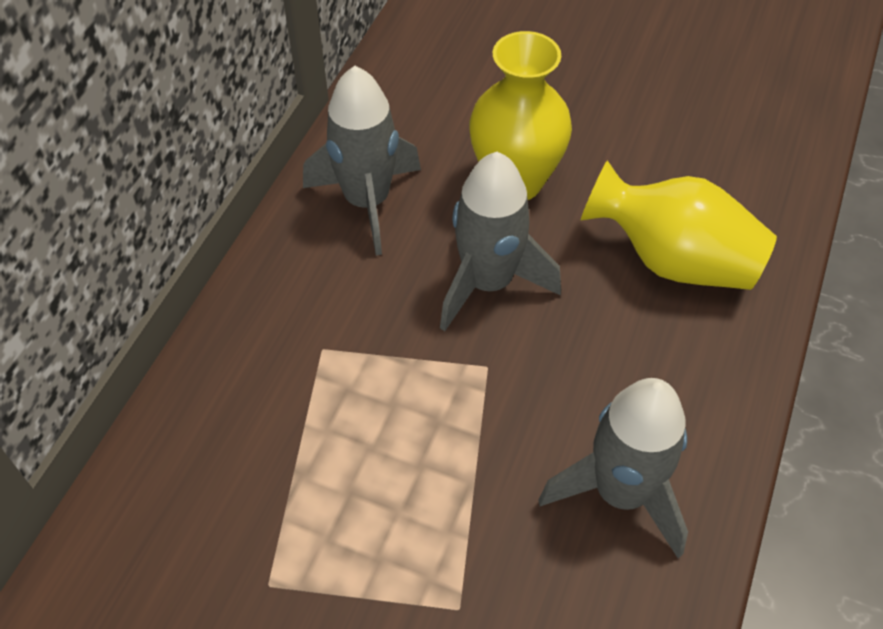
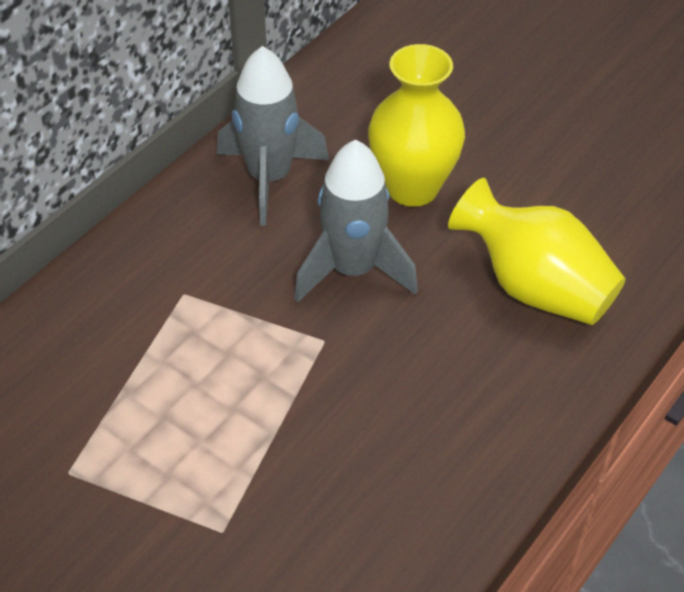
camera: 15 degrees right, 5 degrees down
grey rocket [538,378,688,558] -> none

